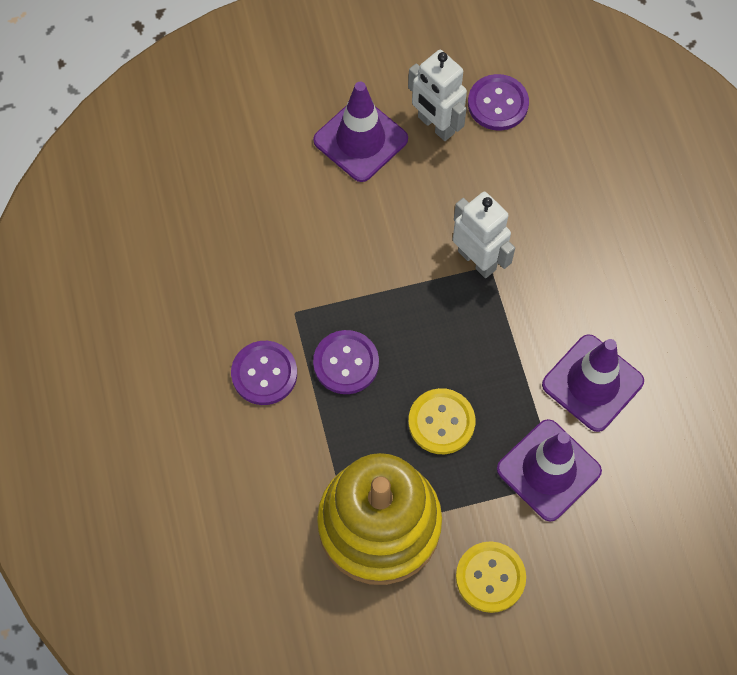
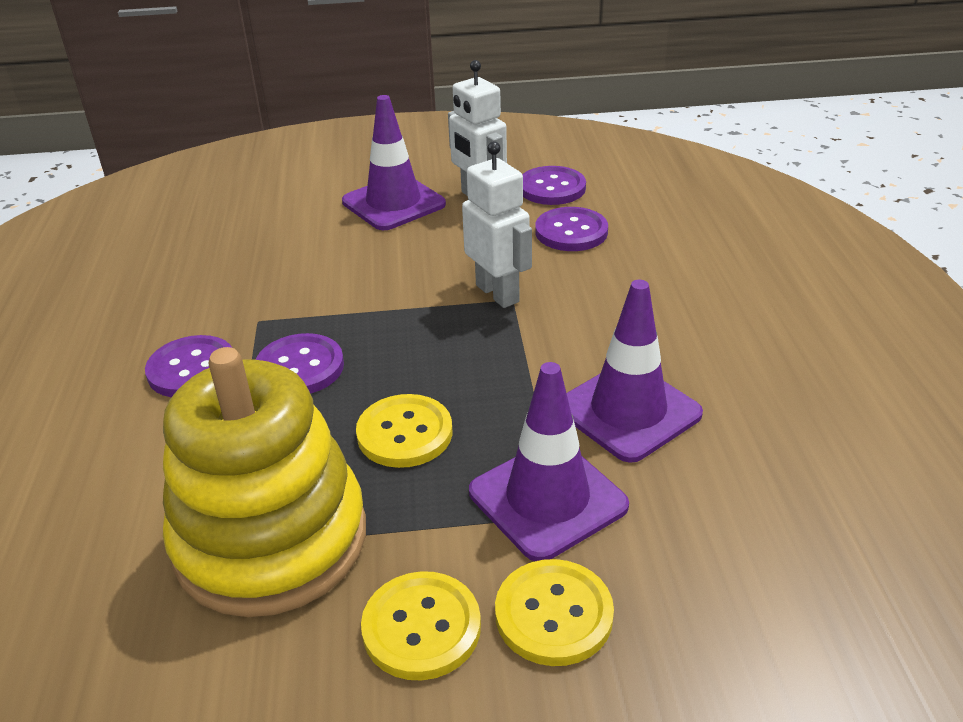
camera: 10 degrees right, 30 degrees down
none -> yellow button [495,559,614,666]
none -> purple button [535,207,608,251]

